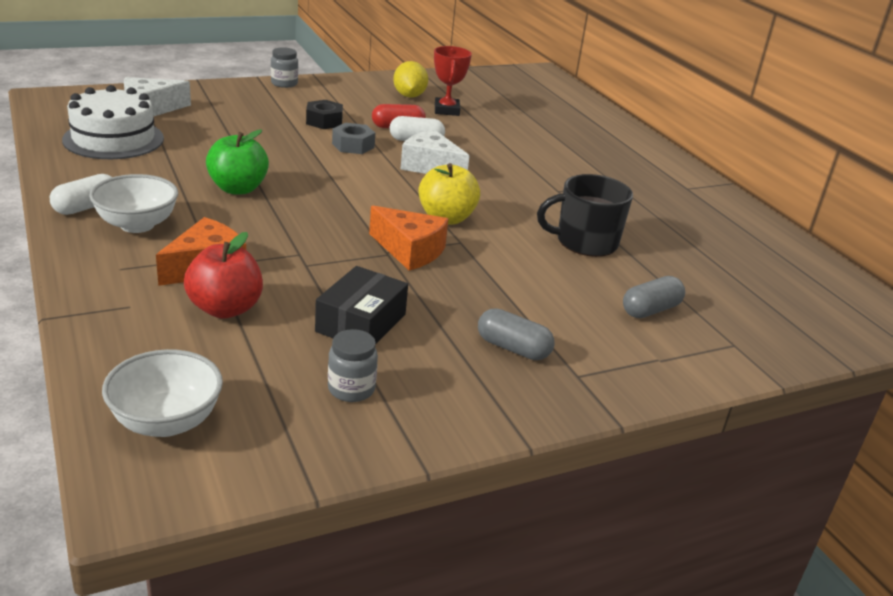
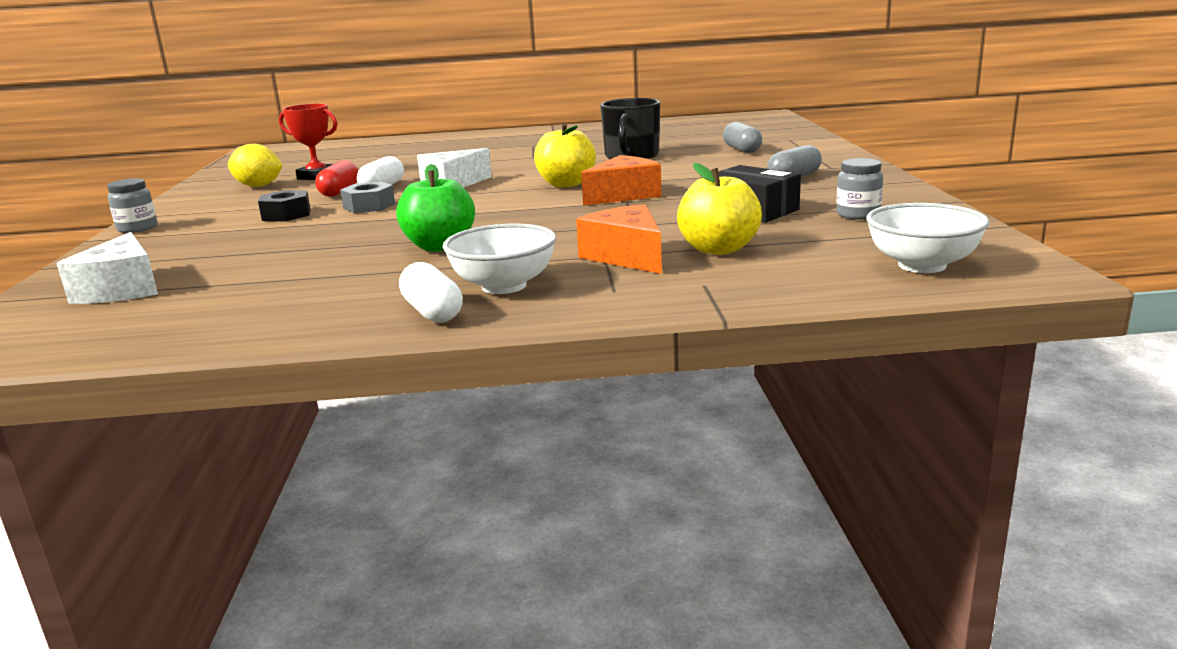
camera: 65 degrees left, 10 degrees down
white cake [62,85,164,159] -> none
red apple [184,232,263,319] -> yellow apple [677,163,762,255]

